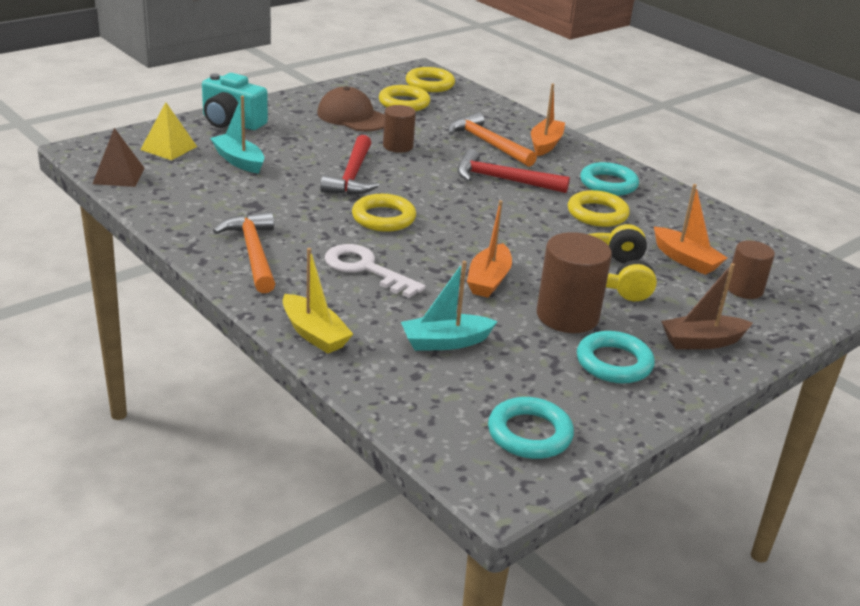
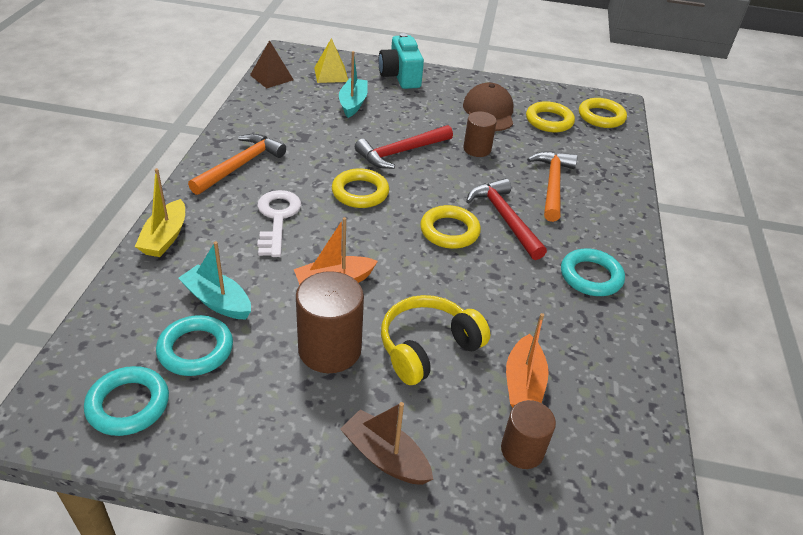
camera: 50 degrees right, 10 degrees up
orange boat [531,84,565,156] -> none
yellow ring [568,190,630,227] -> yellow ring moved to [420,205,481,249]
turquoise ring [577,331,655,384] -> turquoise ring moved to [156,315,233,376]

